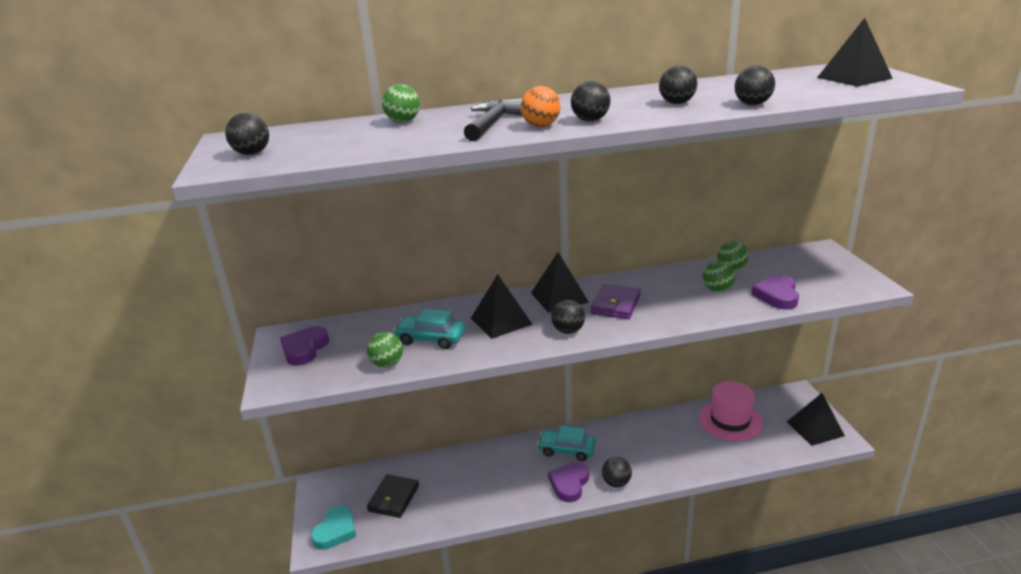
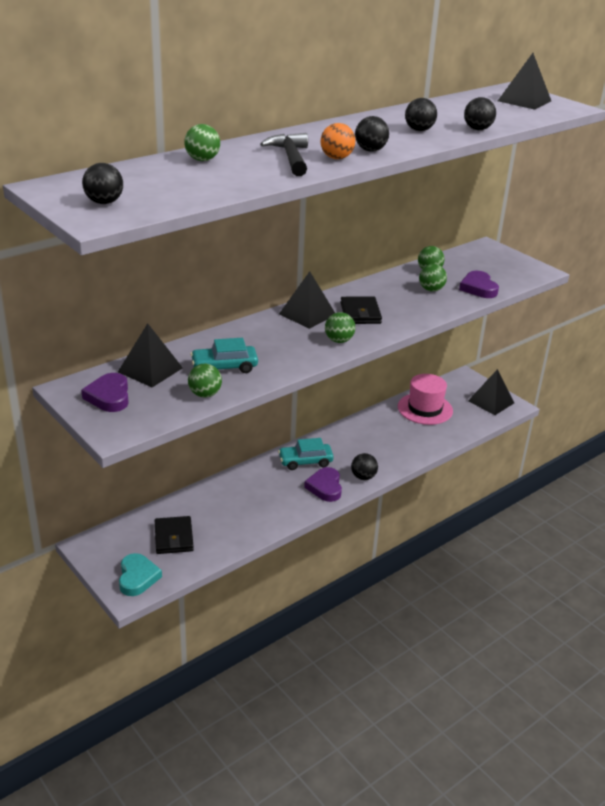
camera: 30 degrees left, 5 degrees up
black pyramid [471,274,533,339] -> black pyramid moved to [118,323,183,387]
black ball [551,300,585,334] -> green ball [325,312,356,343]
purple wallet [591,284,641,319] -> black wallet [340,297,382,324]

